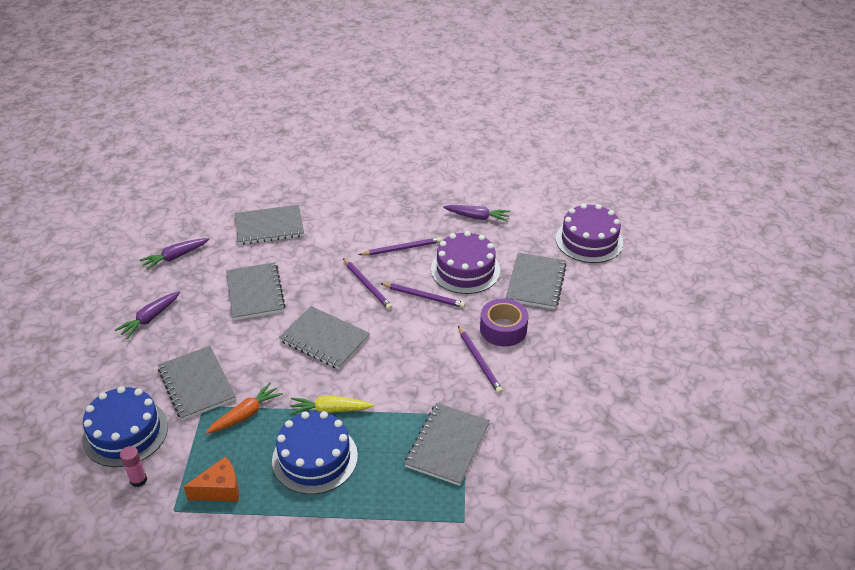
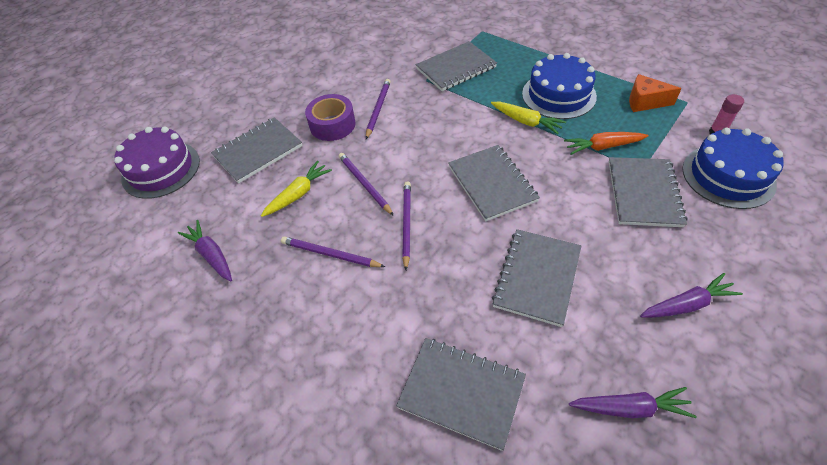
camera: 140 degrees left, 10 degrees up
purple cake [431,231,500,294] -> yellow carrot [261,161,332,217]

